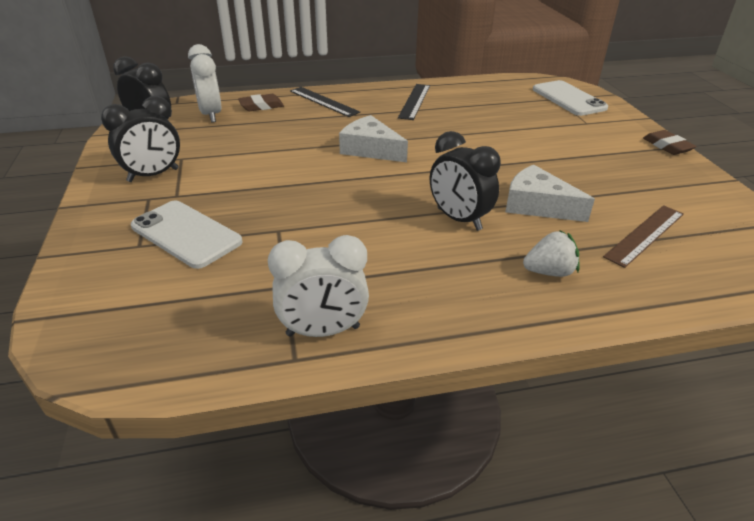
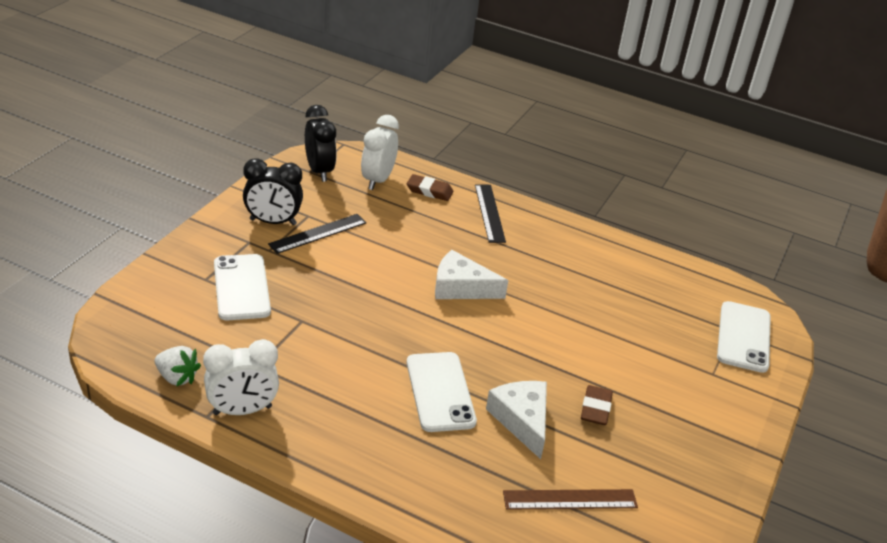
camera: 35 degrees right, 0 degrees up
white clock [268,235,369,337] -> white clock turned 45 degrees counterclockwise [203,339,279,415]
white cheese [339,115,408,162] -> white cheese turned 60 degrees counterclockwise [435,250,508,299]
black ruler [398,84,430,120] -> black ruler moved to [268,214,367,254]
black clock [430,131,501,231] -> white phone [406,352,477,432]
white strawberry [523,230,580,277] -> white strawberry moved to [154,346,201,387]
brown eraser [643,130,697,155] -> brown eraser moved to [581,385,613,425]

